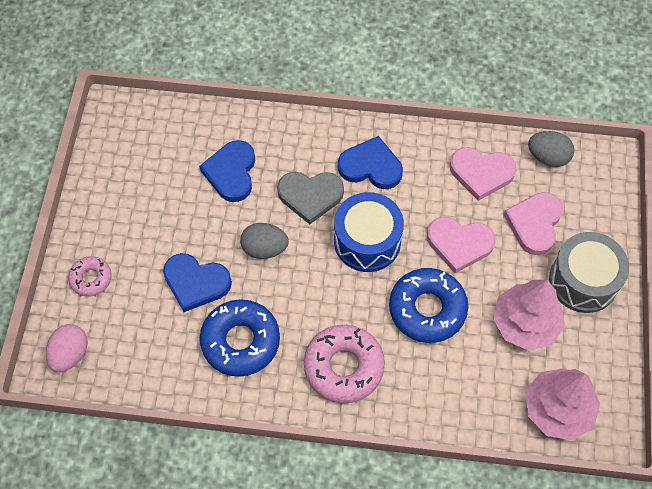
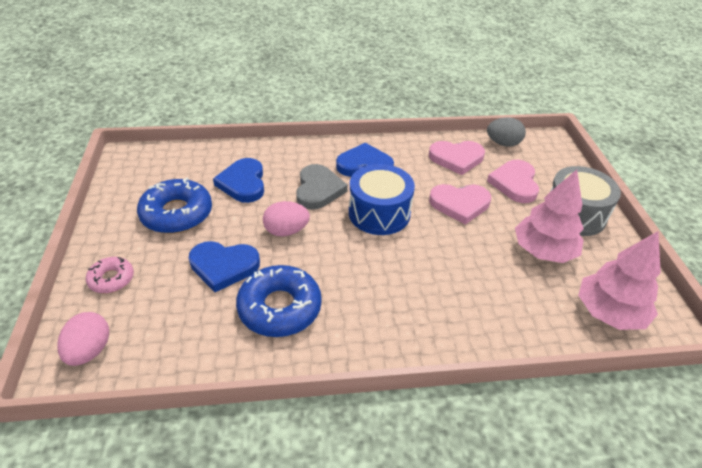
camera: 15 degrees left, 20 degrees down
grey egg [240,223,289,259] -> pink egg [263,201,310,237]
grey heart [277,172,344,224] -> grey heart turned 75 degrees counterclockwise [296,164,348,210]
pink donut [304,325,385,403] -> none
blue donut [389,268,468,343] -> blue donut moved to [137,178,212,233]

